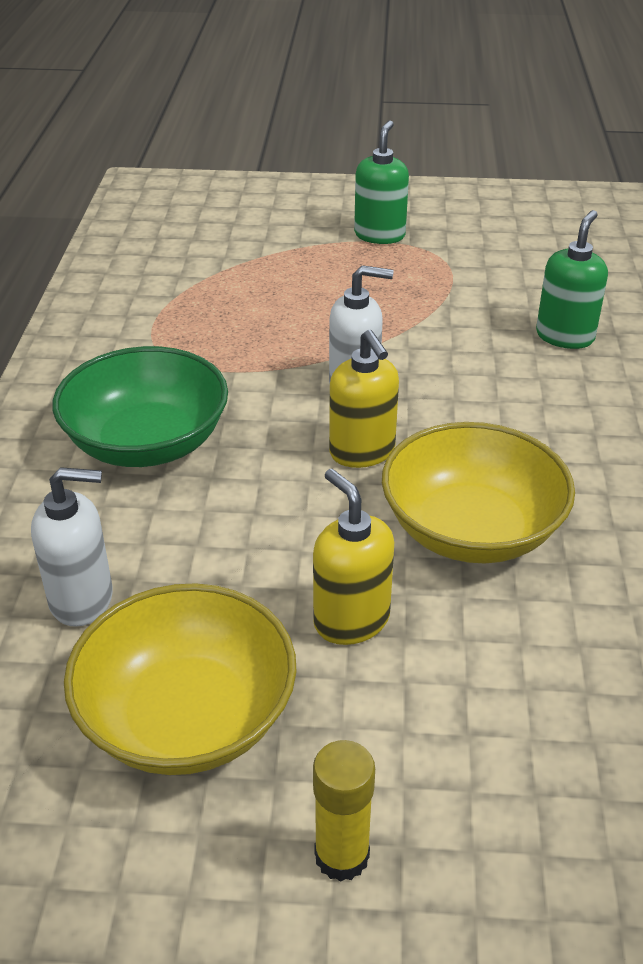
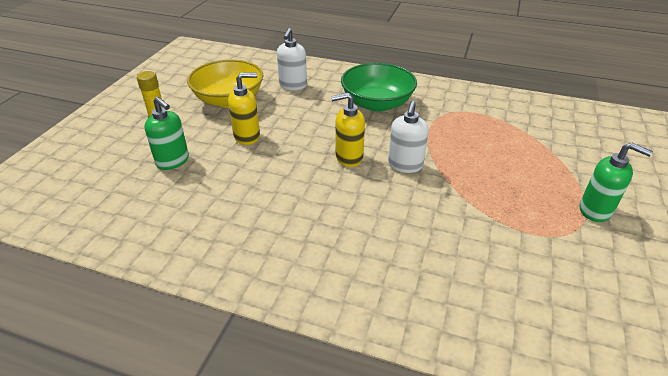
camera: 105 degrees right, 0 degrees up
yellow bowl [382,422,575,563] -> none
green soap dispenser [536,210,608,349] -> green soap dispenser moved to [144,97,189,170]

